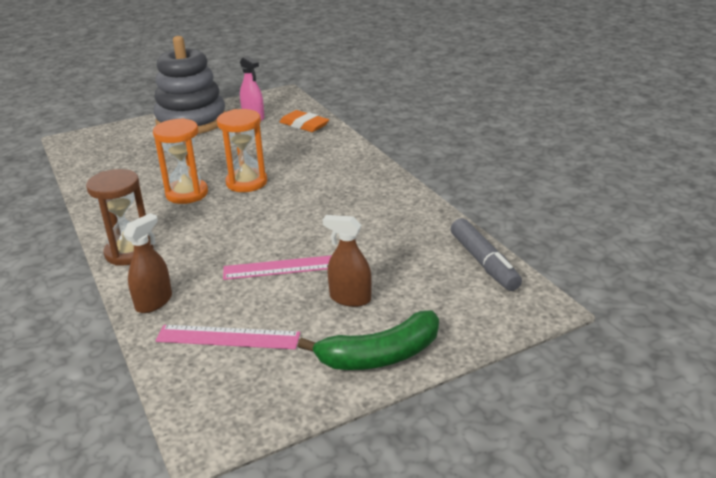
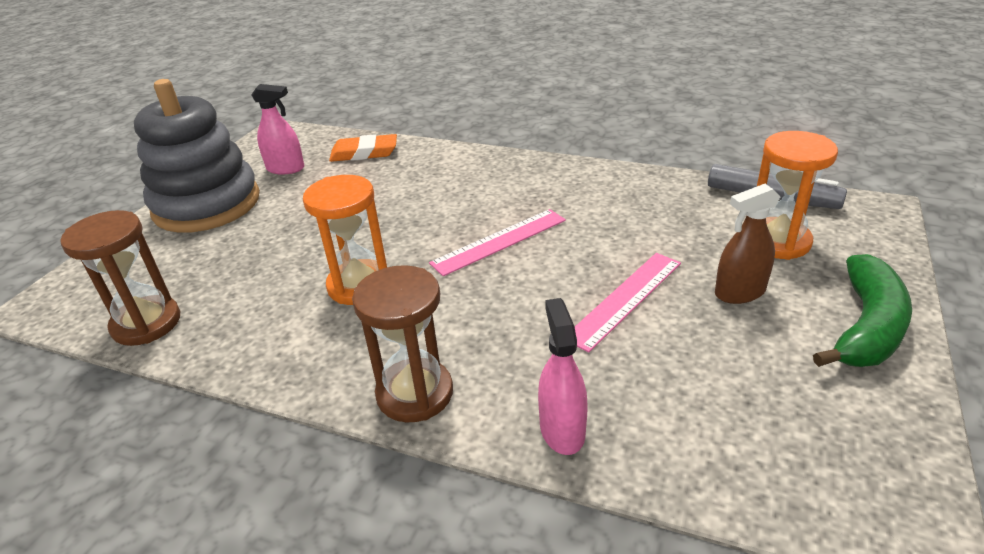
camera: 40 degrees left, 5 degrees up
brown spray bottle [123,213,172,313] -> pink spray bottle [538,298,588,455]
pink ruler [155,325,300,349] -> pink ruler moved to [429,209,566,276]
orange hourglass [217,109,267,192] -> orange hourglass moved to [757,131,838,260]
none -> brown hourglass [60,210,180,346]

